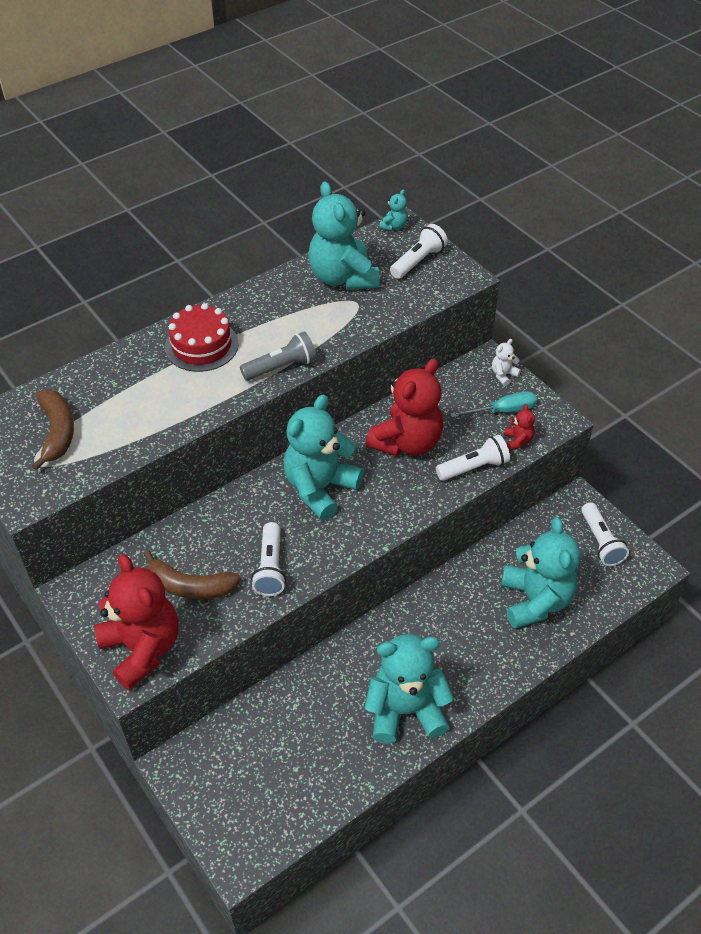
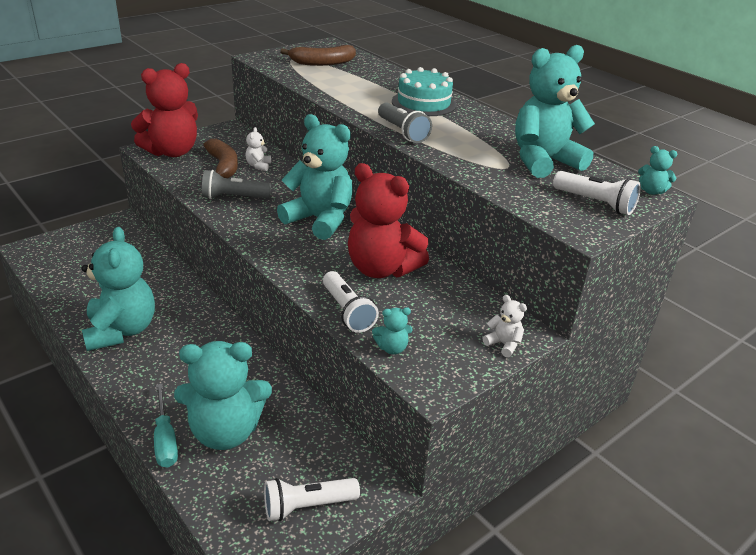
camera: 85 degrees right, 15 degrees down
brown banana [144,551,241,599] -> brown banana turned 150 degrees clockwise [203,139,238,178]
red cake [165,303,239,372] -> turquoise cake [392,67,456,116]
white flashlight [251,522,286,596] -> grey flashlight [202,170,271,199]
turquoise screwdriver [450,391,537,418] -> turquoise screwdriver moved to [154,384,178,468]
red teddy bear [504,404,535,451] -> turquoise teddy bear [372,307,413,355]
none -> white teddy bear [245,127,271,171]

